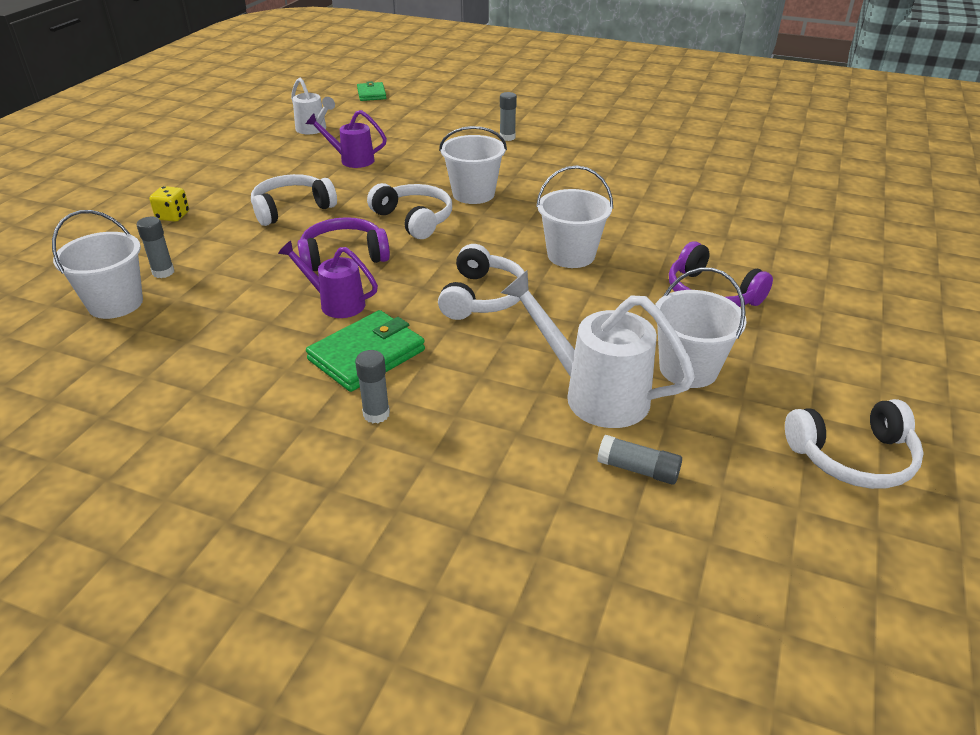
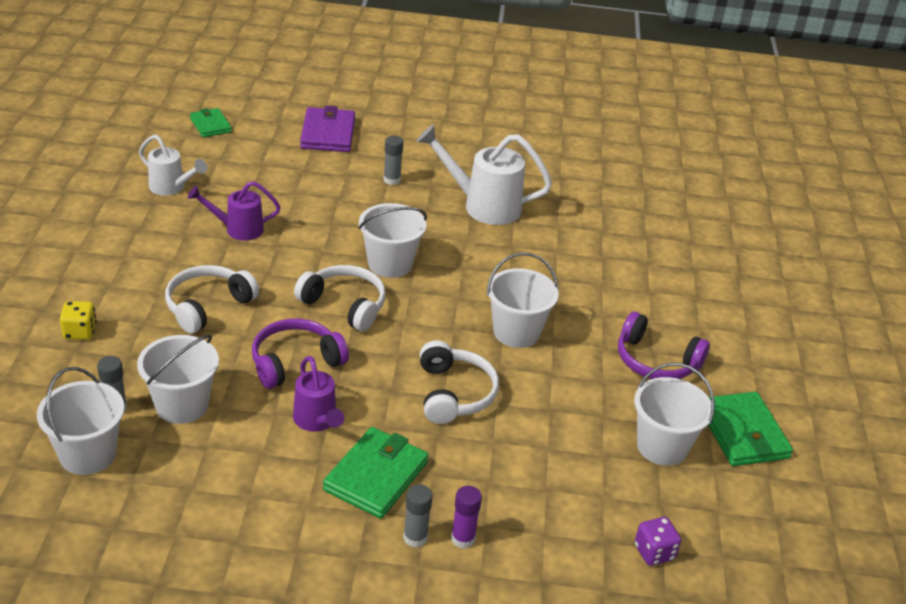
camera: 20 degrees left, 0 degrees up
purple watering can [278,240,378,318] -> purple watering can turned 120 degrees counterclockwise [293,356,344,432]
white watering can [501,271,695,428] -> white watering can moved to [417,125,552,225]
grey glue stick [597,435,682,485] -> purple dice [635,517,681,566]
white headphones [785,399,924,489] -> none
none -> white bucket [137,334,219,424]
none -> purple wallet [300,106,355,152]
none -> purple glue stick [451,486,482,549]
none -> green wallet [708,392,793,466]

